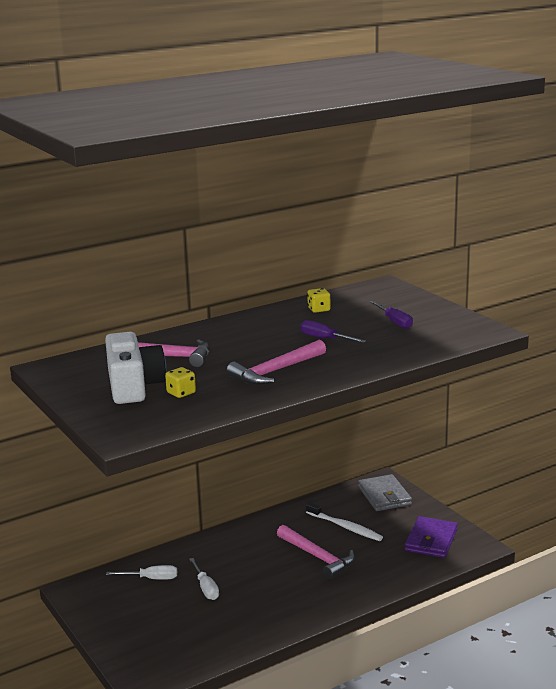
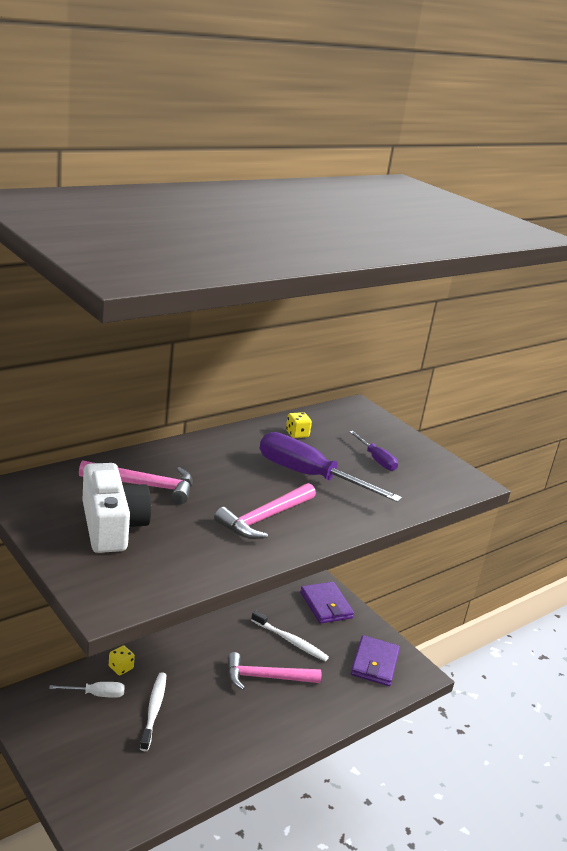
camera: 10 degrees left, 5 degrees up
yellow dice [165,367,196,398] -> yellow dice moved to [109,646,135,675]
white screwdriver [189,558,219,600] -> white toothbrush [140,672,166,751]
pink hammer [277,525,355,579] -> pink hammer turned 135 degrees clockwise [227,652,321,690]
purple screwdriver [300,320,366,343] -> purple screwdriver [260,432,402,502], size x1.98
grey wallet [358,474,412,511] -> purple wallet [300,582,354,624]

